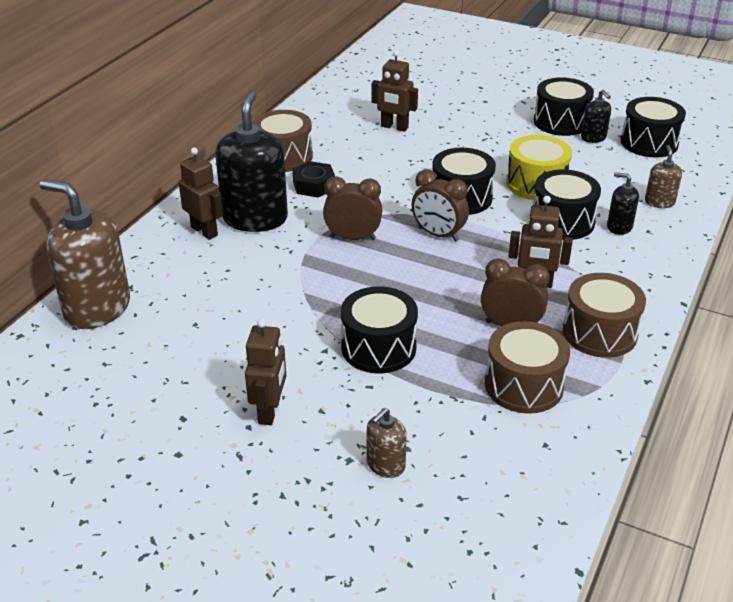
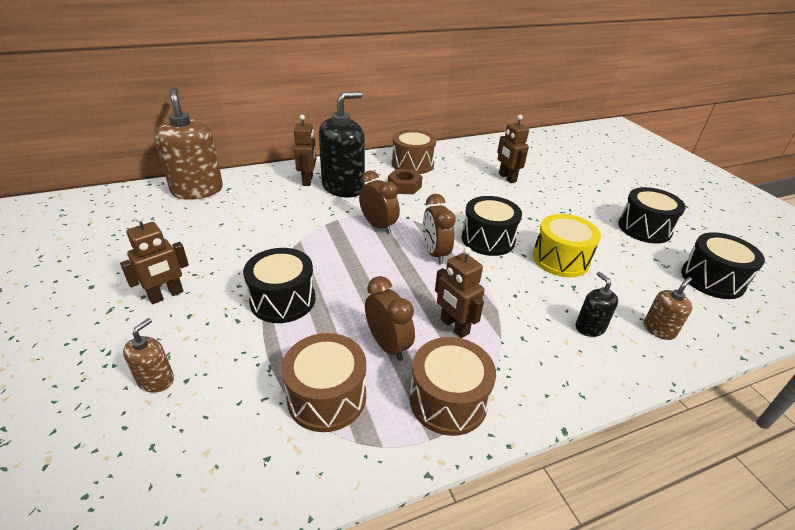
camera: 40 degrees right, 0 degrees up
black nut [292,161,335,197] -> brown nut [388,169,422,194]
brown soap dispenser [367,408,407,478] -> brown soap dispenser turned 120 degrees clockwise [123,318,174,393]
black drum [533,169,601,240] -> none
black soap dispenser [581,90,611,143] -> none

